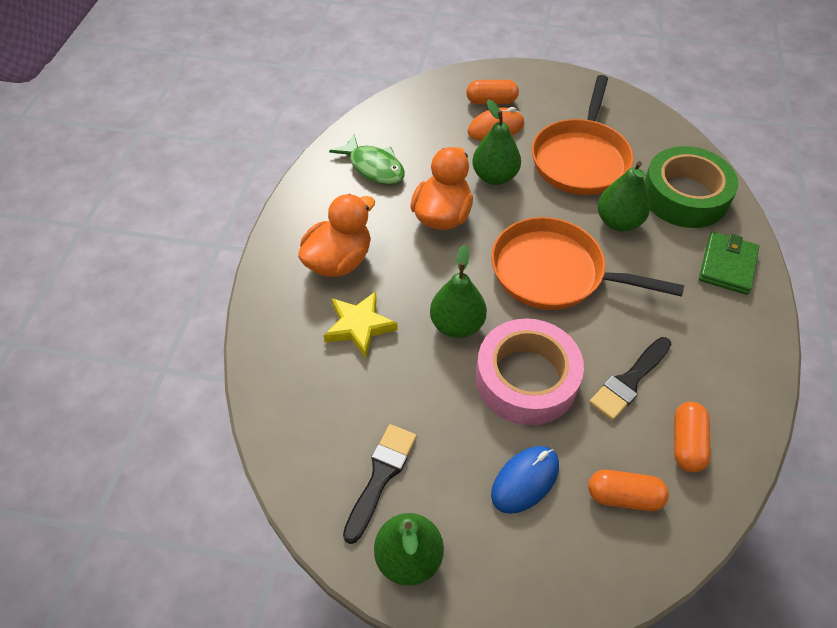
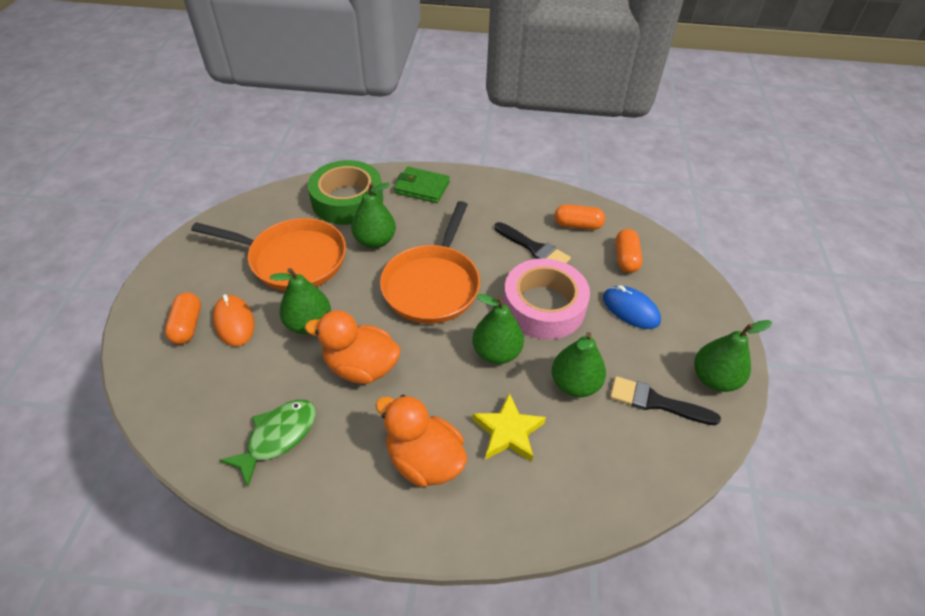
camera: 95 degrees left, 5 degrees down
none -> green pear [552,332,606,397]

